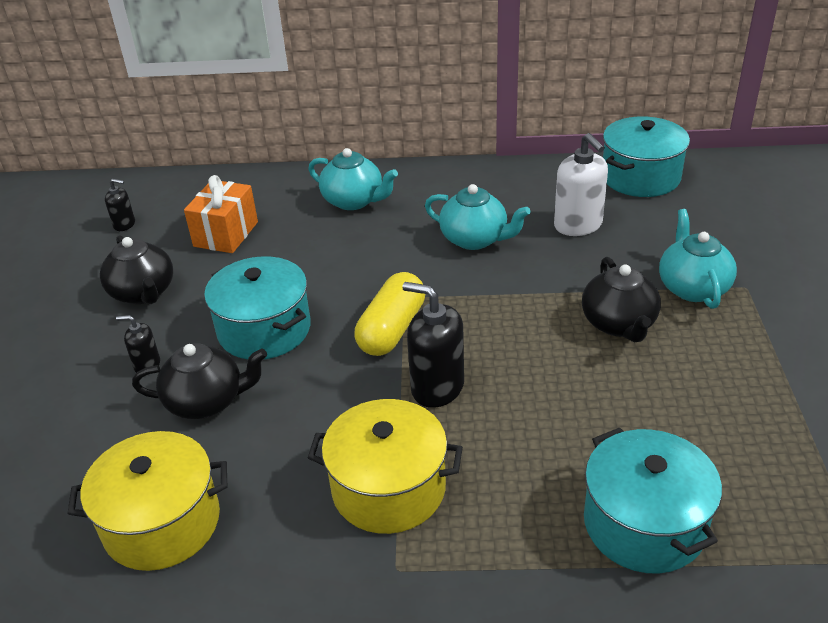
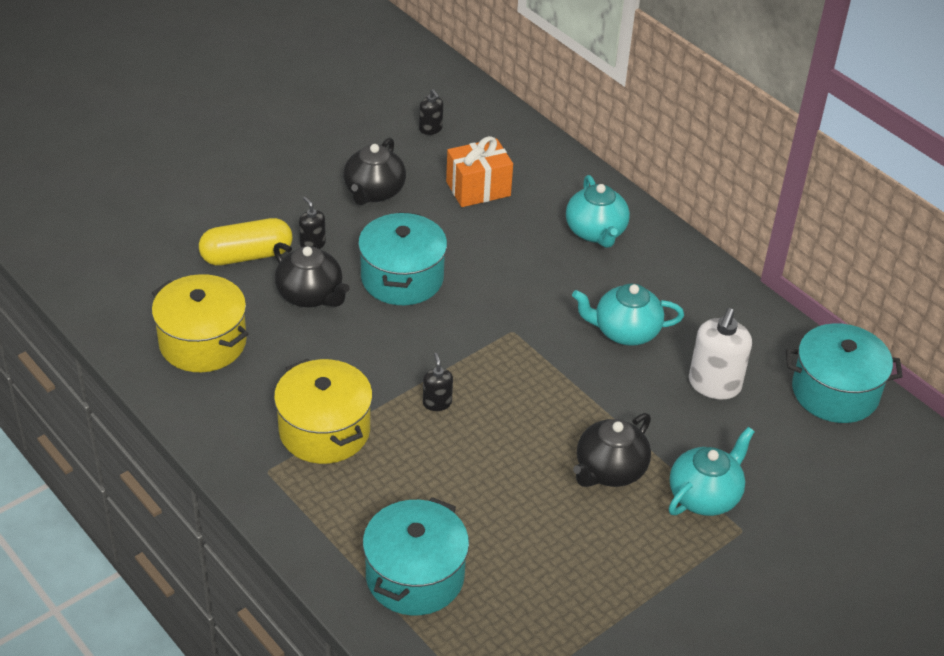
camera: 45 degrees right, 5 degrees up
yellow capsule [355,272,425,356] -> yellow capsule moved to [199,218,293,266]
black soap dispenser [402,282,464,408] -> black soap dispenser [423,353,453,411], size x0.53
turquoise teapot [425,184,531,250] -> turquoise teapot turned 105 degrees clockwise [572,283,684,346]

